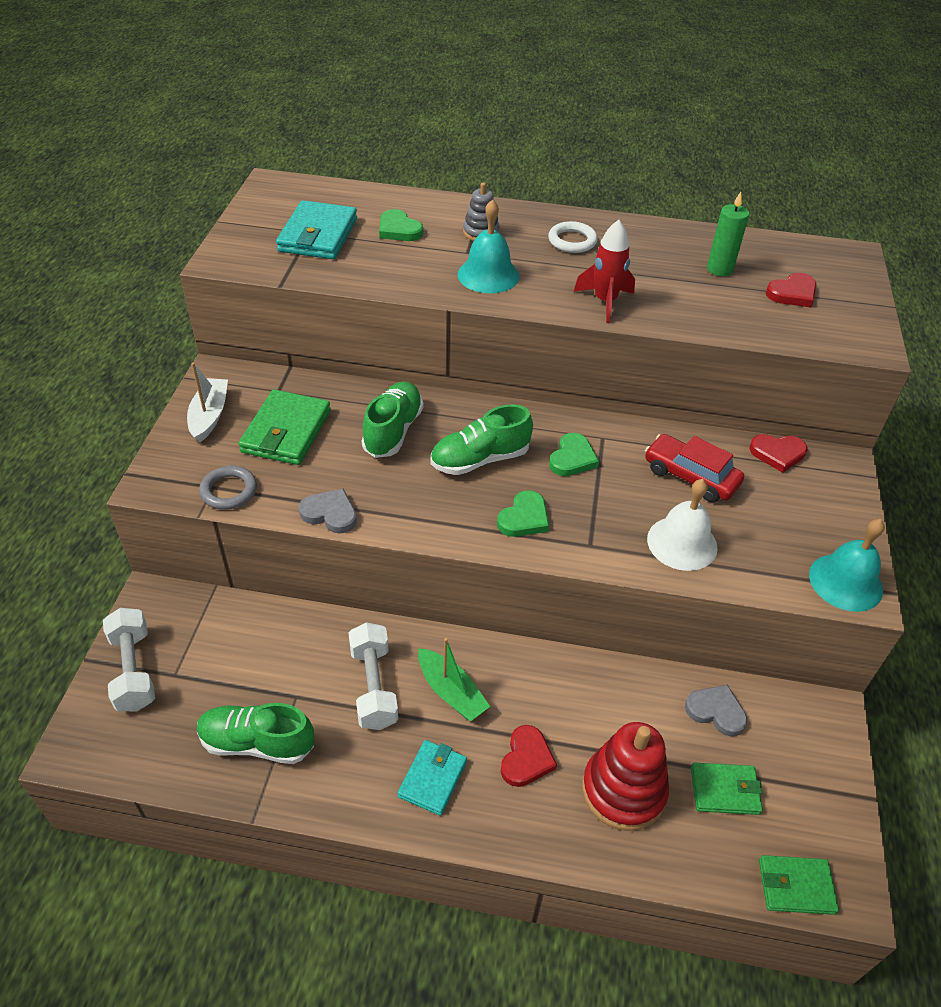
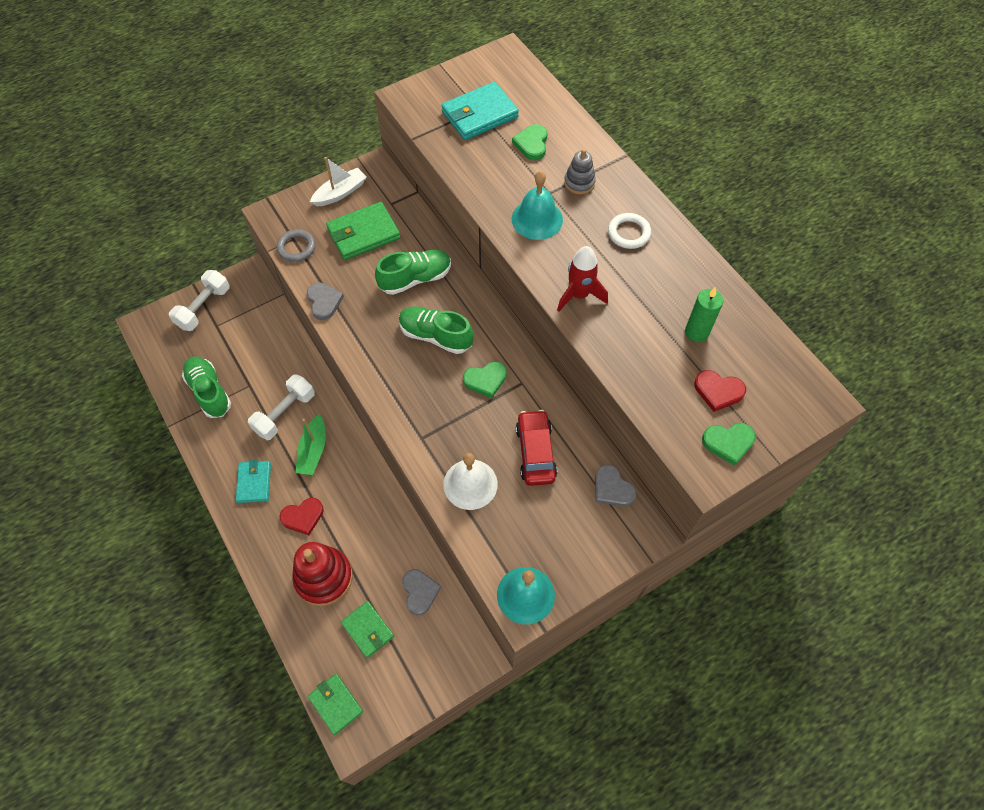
camera: 50 degrees right, 15 degrees up
turquoise wallet [398,740,467,816] -> turquoise wallet turned 75 degrees counterclockwise [236,460,271,503]
green heart [497,490,549,537] -> green heart moved to [702,423,756,466]
red heart [750,434,807,473] -> grey heart [595,464,637,507]

